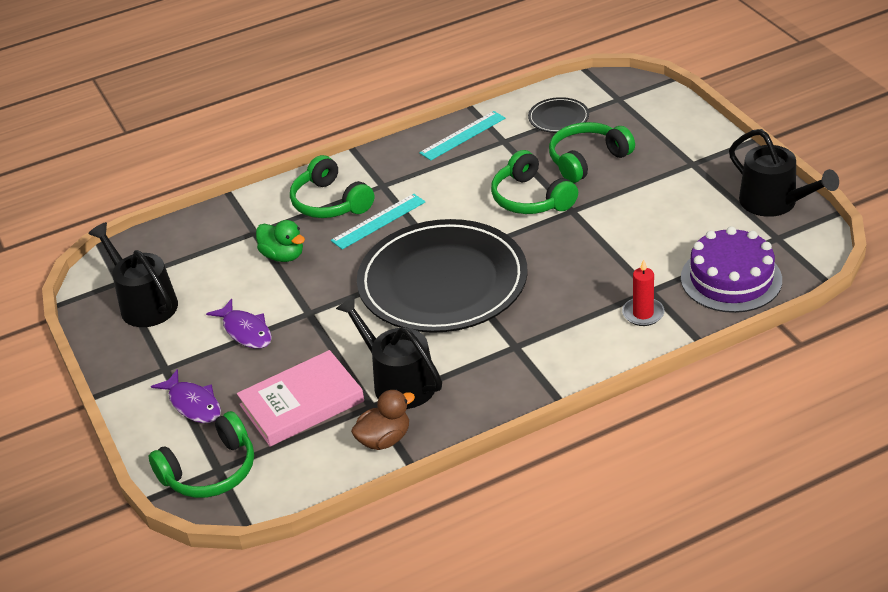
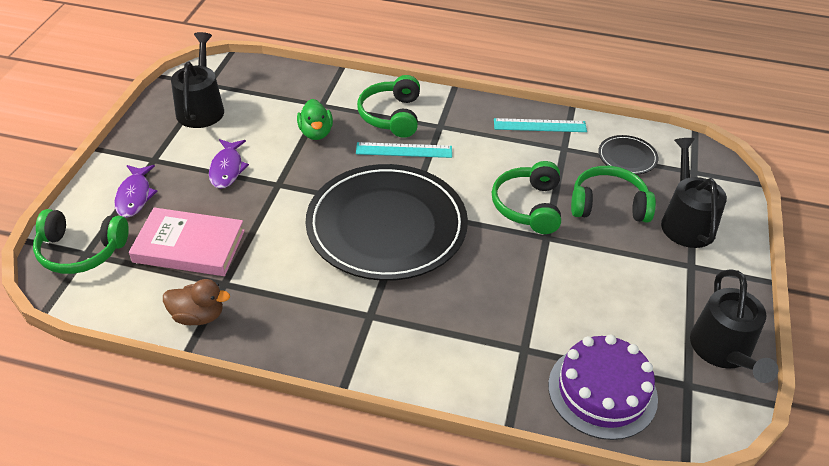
camera: 35 degrees right, 5 degrees up
black watering can [336,295,442,409] -> black watering can moved to [661,138,727,248]
red candle [622,259,665,326] -> none

